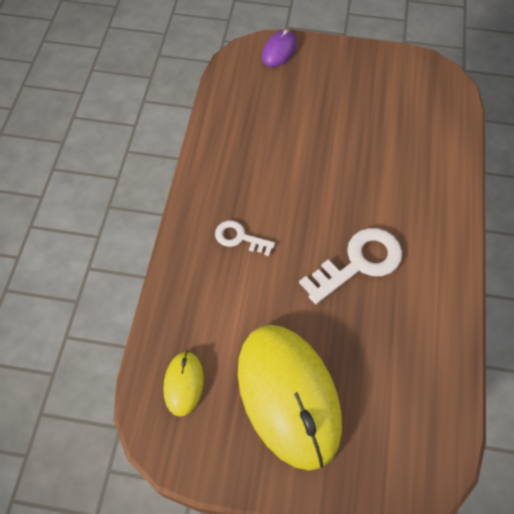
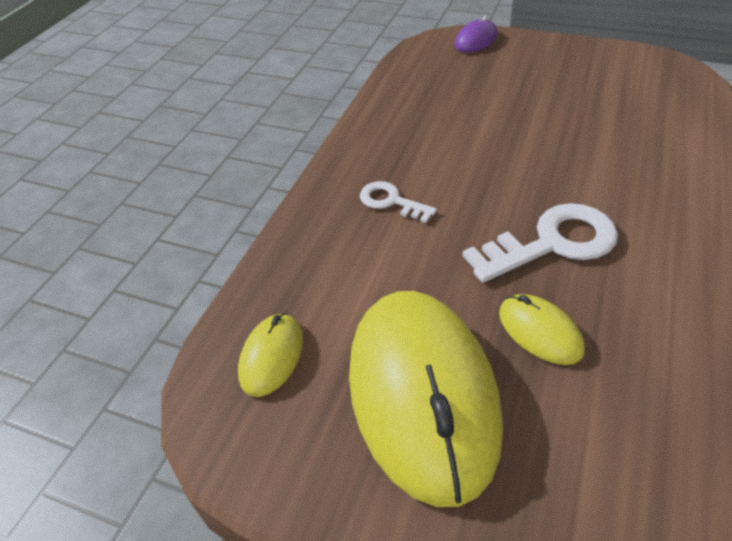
camera: 15 degrees right, 15 degrees down
none -> yellow mouse [499,294,585,365]

